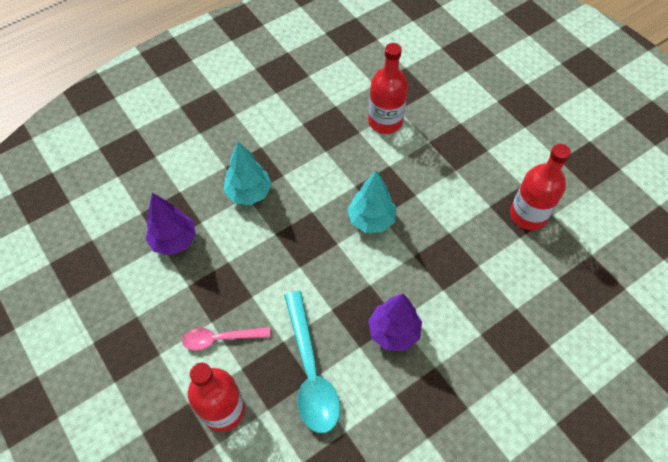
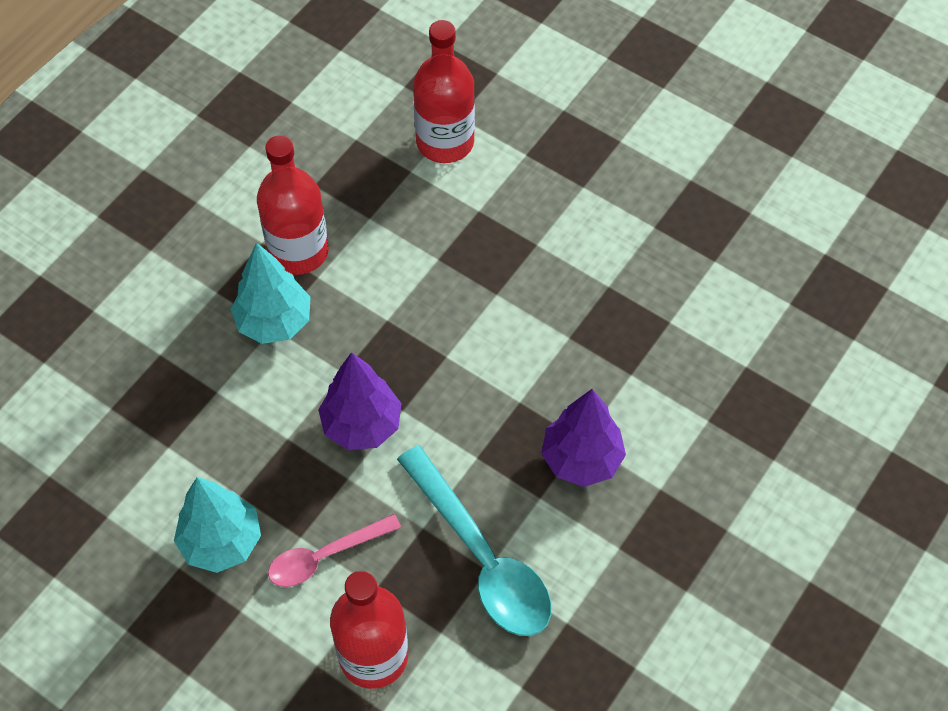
camera: 20 degrees left, 0 degrees up
purple tree [145,193,196,256] -> purple tree moved to [318,352,401,450]
turquoise tree [347,170,396,233] -> turquoise tree moved to [174,477,261,573]
red bottle [510,144,571,230] -> red bottle moved to [257,135,329,275]

